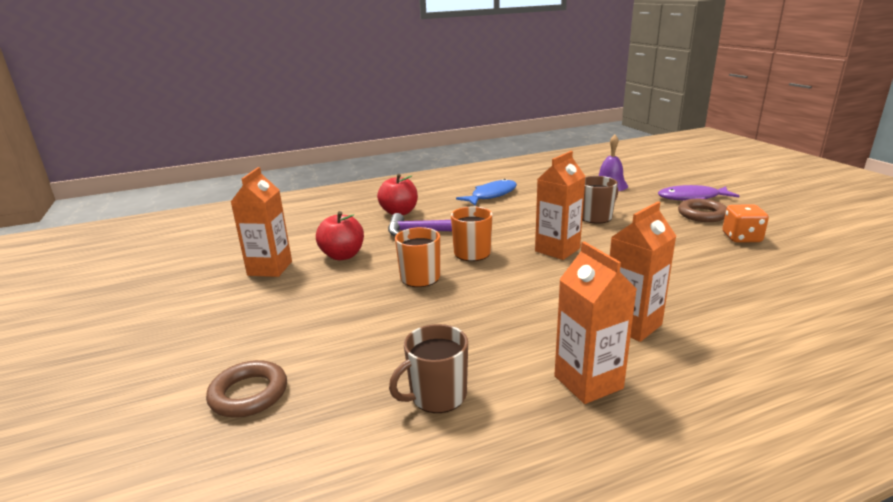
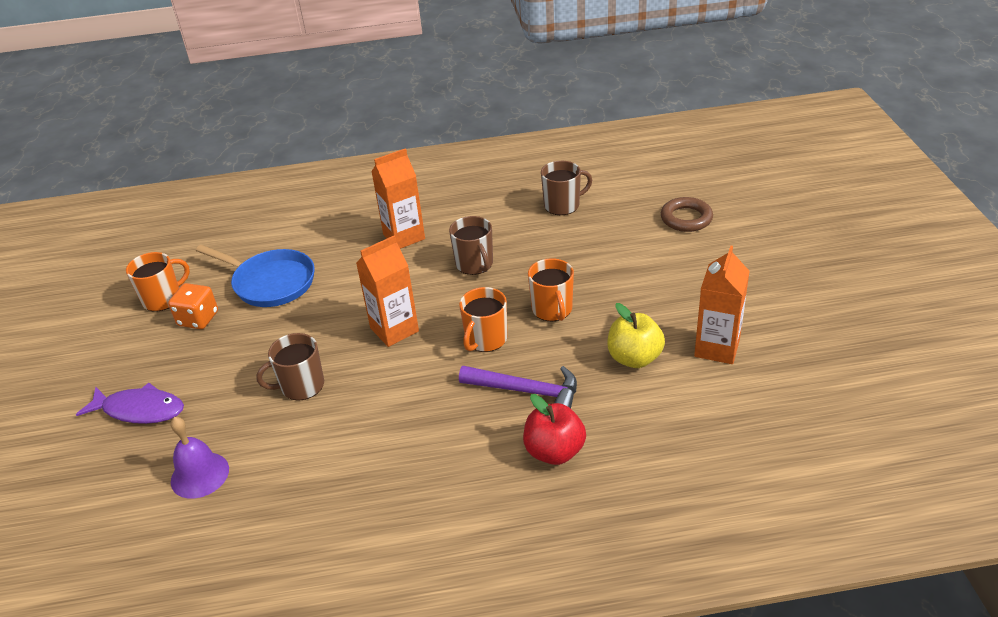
camera: 165 degrees left, 15 degrees up
red apple [316,211,364,260] -> yellow apple [607,303,665,368]
blue fish [456,179,517,206] -> none
orange carton [554,241,637,404] -> none
brown ring [678,199,727,222] -> none
none -> orange mug [126,252,190,312]
none -> blue pan [196,245,315,307]
none -> brown mug [449,216,493,275]

